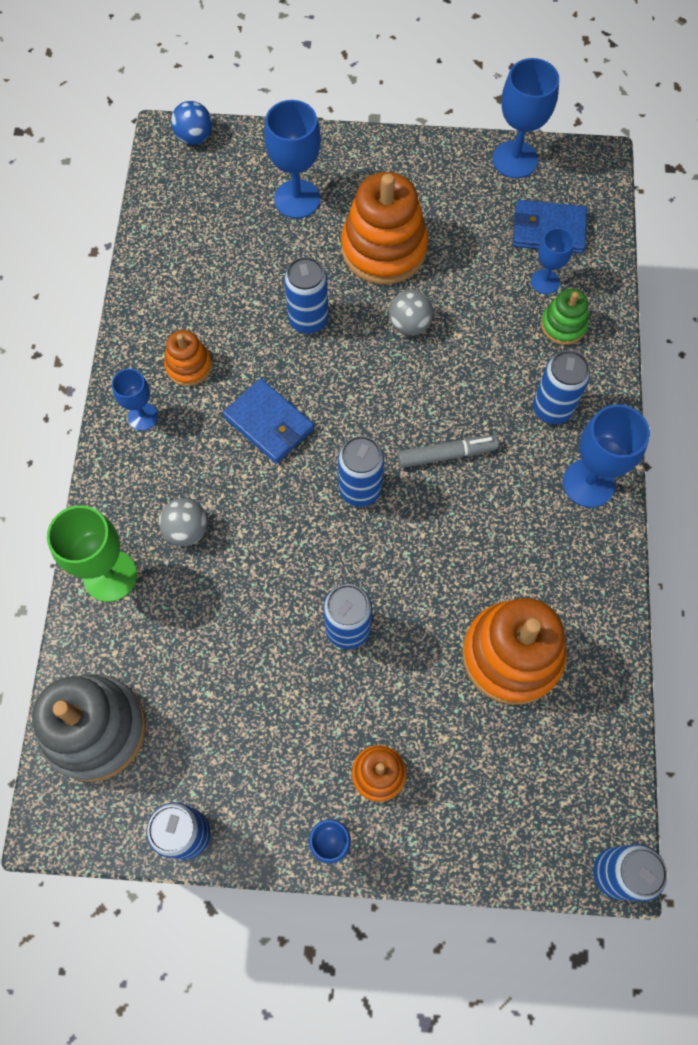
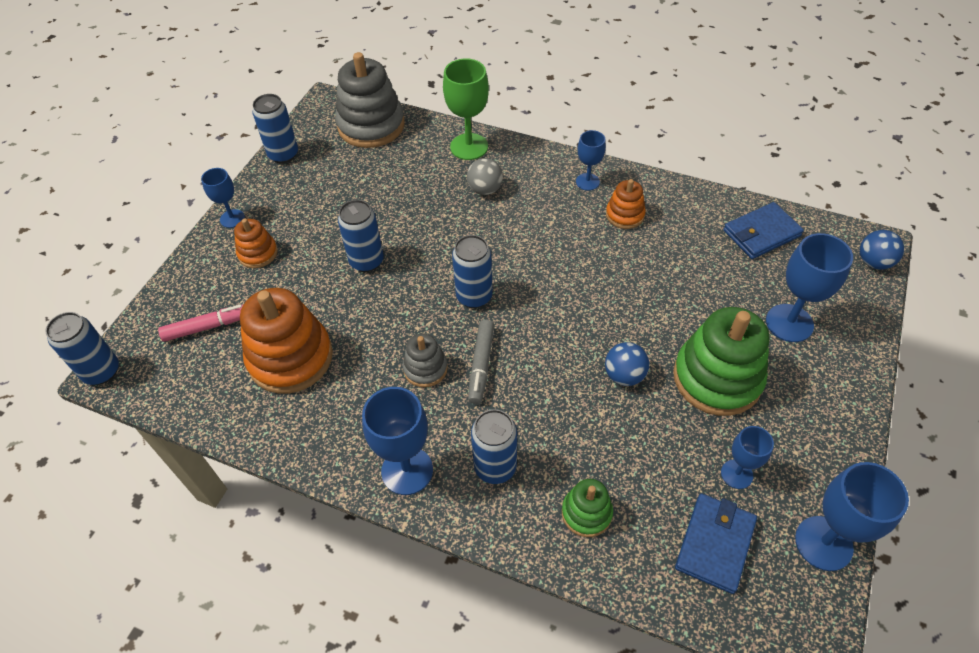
camera: 110 degrees right, 15 degrees down
blue wallet [223,378,314,464] -> blue wallet moved to [723,202,804,259]
blue can [284,257,329,334] -> none
orange stacking toy [341,172,428,284] -> green stacking toy [673,307,769,416]
grey ball [389,290,434,335] -> blue ball [605,342,649,386]
blue goblet [531,228,574,294] -> blue goblet moved to [721,426,774,489]
none -> pink marker [158,304,244,342]
none -> grey stacking toy [402,333,448,387]

